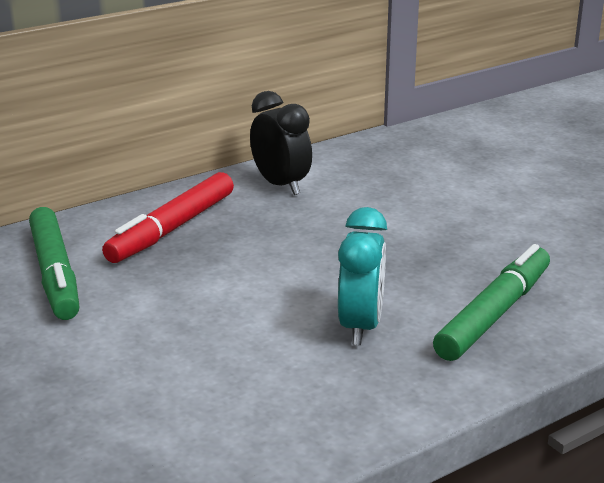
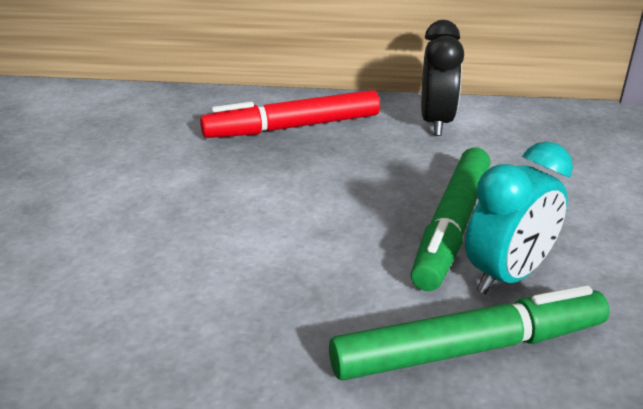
camera: 40 degrees right, 5 degrees up
green marker [29,207,79,320] -> green marker moved to [411,148,491,291]
turquoise clock [338,207,387,345] -> turquoise clock moved to [465,141,573,294]

